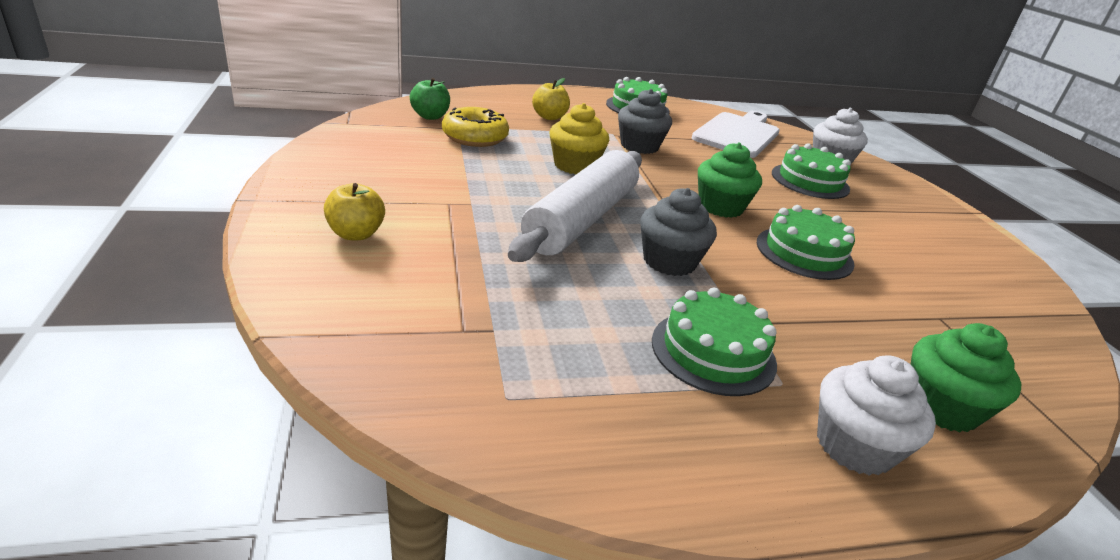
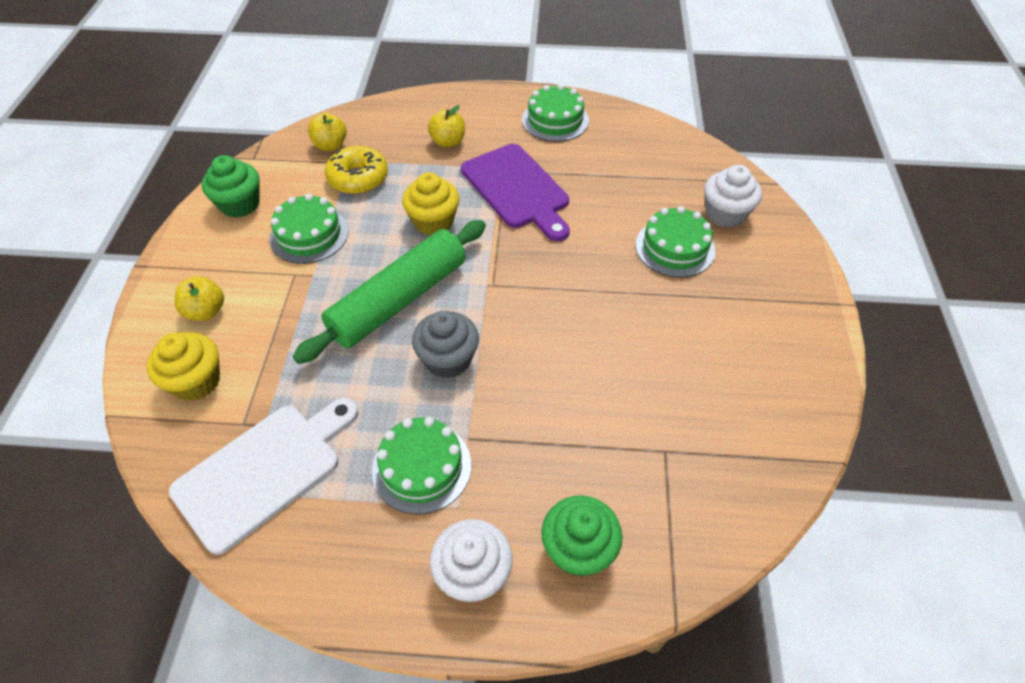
camera: 20 degrees right, 20 degrees up
green apple [410,78,450,120] -> yellow apple [308,113,347,151]
white rolling pin [508,150,642,262] -> green rolling pin [293,220,486,364]
grey cupcake [618,89,672,154] -> purple cutting board [461,144,570,241]
white cutting board [692,111,780,158] -> white cutting board moved to [169,398,358,555]
green cupcake [698,143,762,218] -> green cupcake moved to [202,155,260,218]
green cake [757,205,855,280] -> green cake moved to [269,193,349,264]
none -> yellow cupcake [147,332,220,401]

